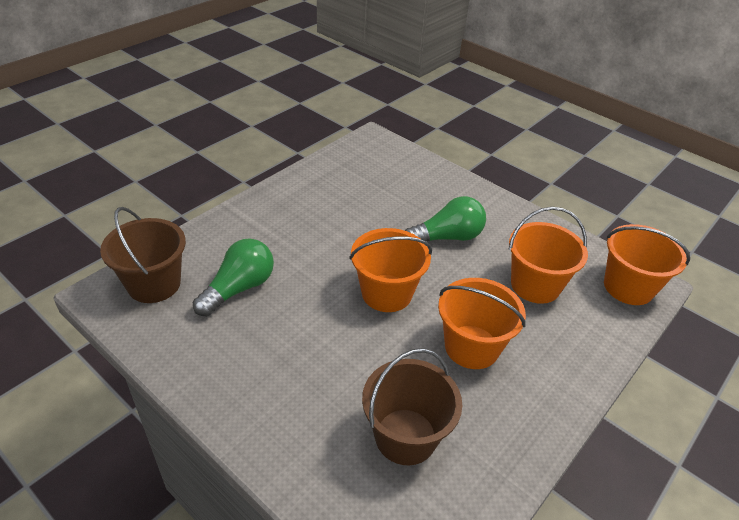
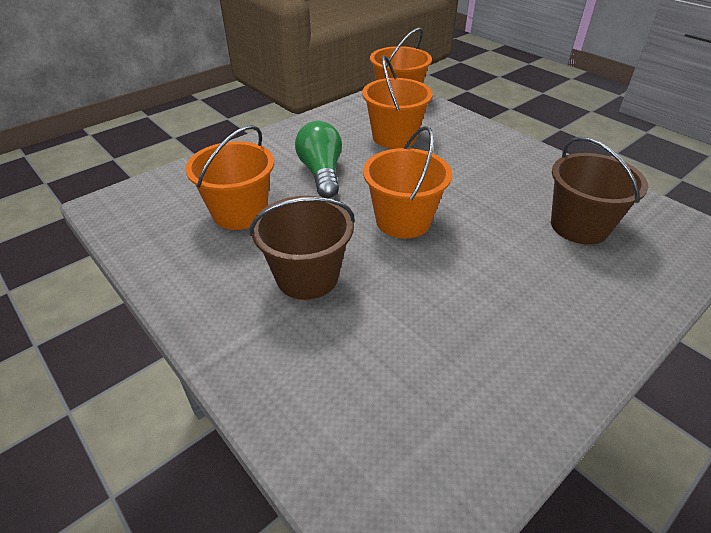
camera: 80 degrees left, 0 degrees up
brown bucket [100,207,186,303] -> brown bucket moved to [250,196,355,300]
green light bulb [193,238,274,316] -> none
orange bucket [438,278,526,369] -> orange bucket moved to [185,125,274,230]

